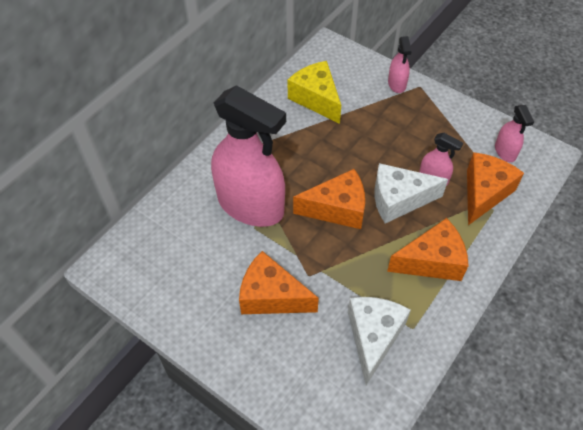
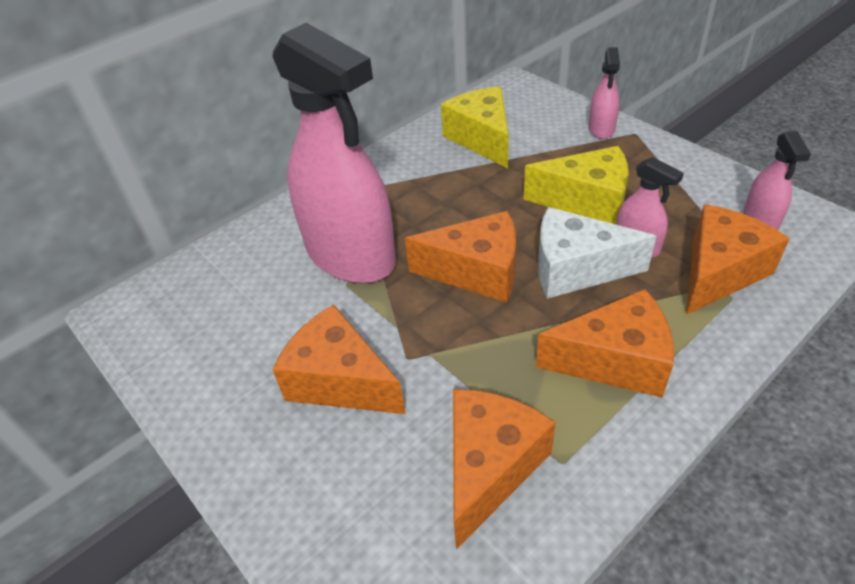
camera: 15 degrees right, 10 degrees down
white cheese [348,297,411,385] -> orange cheese [453,389,556,549]
none -> yellow cheese [524,146,629,224]

